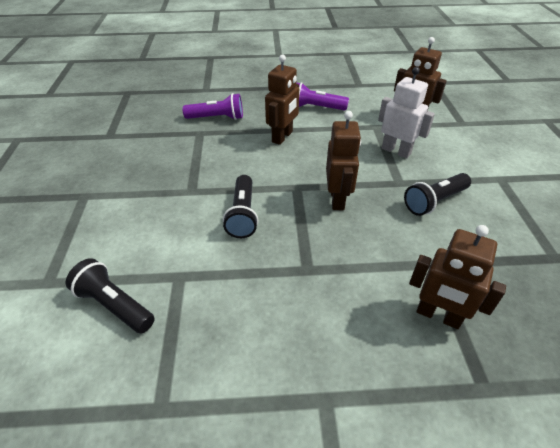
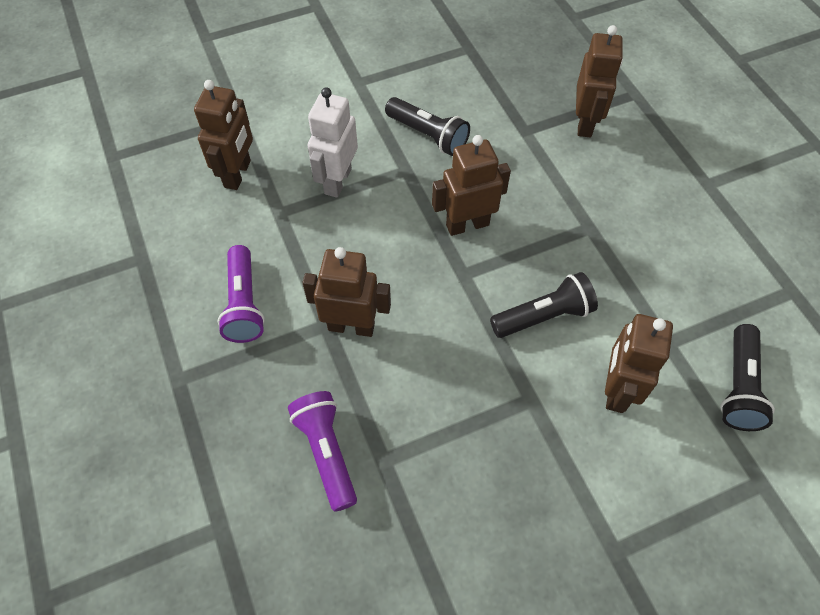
camera: 110 degrees left, 15 degrees up
none -> brown robot [605,314,673,413]

